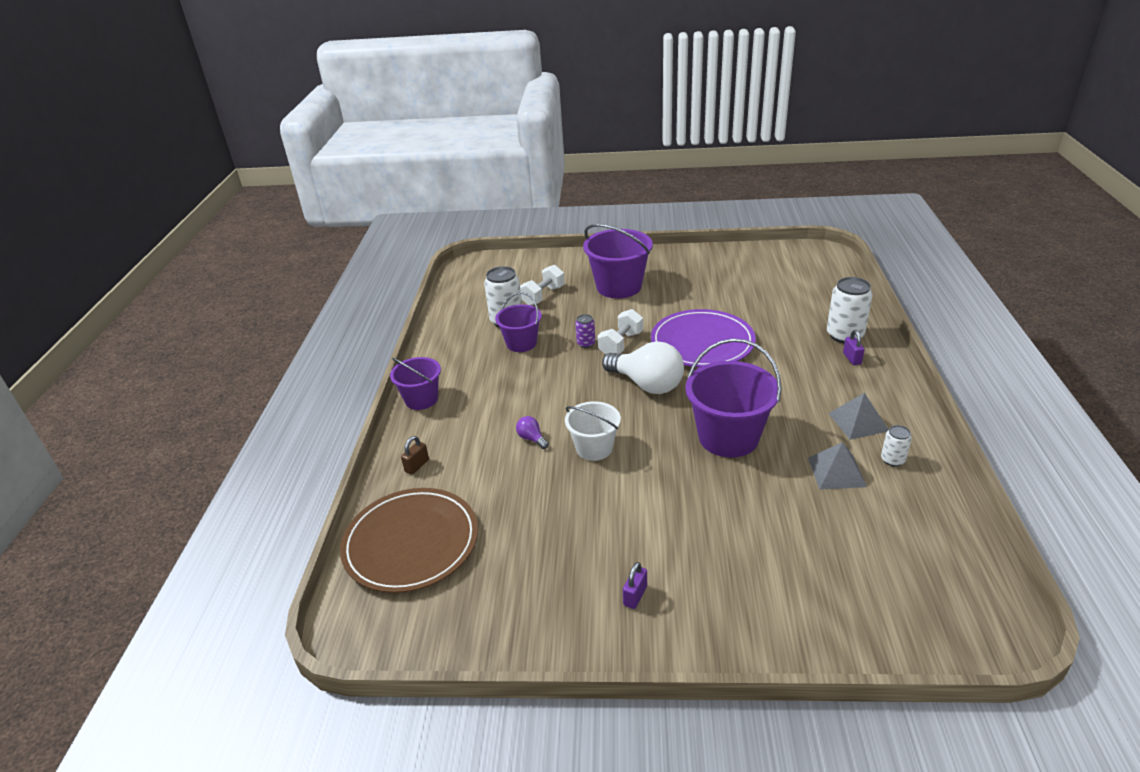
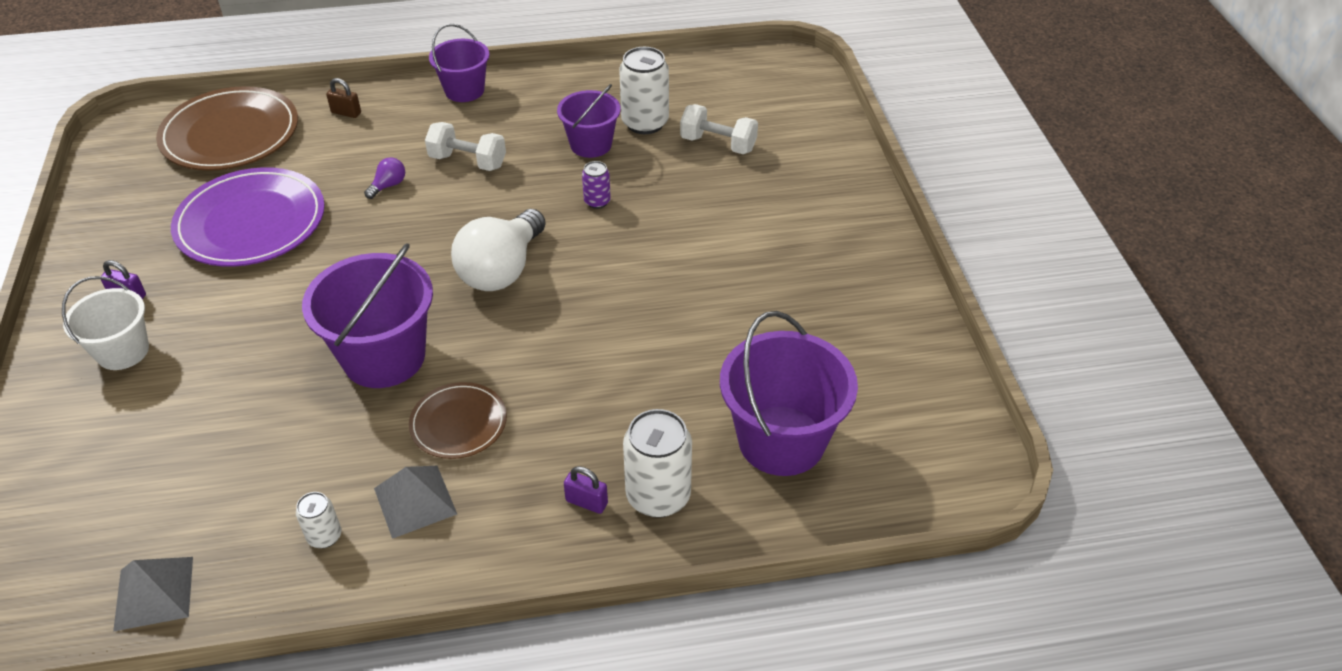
camera: 75 degrees right, 10 degrees up
white bucket [565,401,621,461] -> white bucket moved to [62,276,149,370]
purple bucket [583,224,653,298] -> purple bucket moved to [720,311,858,476]
white dumbbell [598,309,643,354] -> white dumbbell moved to [425,122,506,171]
purple plate [651,309,756,367] -> purple plate moved to [171,167,325,267]
grey pyramid [808,442,867,490] -> grey pyramid moved to [113,557,193,632]
purple padlock [843,330,865,365] -> purple padlock turned 45 degrees clockwise [564,466,608,514]
none -> brown plate [409,382,507,459]

